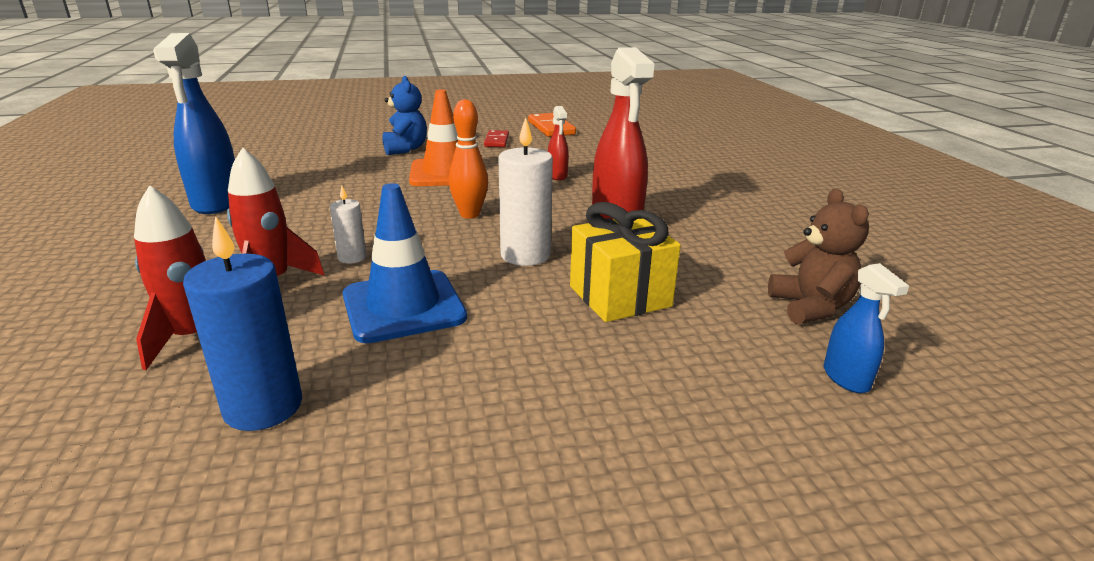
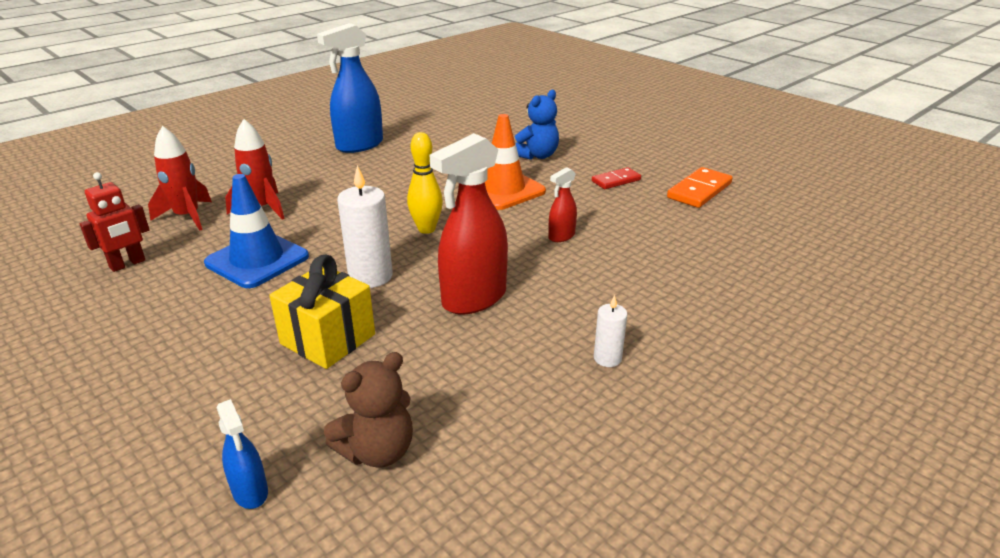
camera: 60 degrees right, 5 degrees up
blue candle [183,216,302,431] -> red robot [79,172,150,272]
white candle [330,186,367,264] -> white candle moved to [594,295,628,367]
orange bowling pin [449,99,488,219] -> yellow bowling pin [407,132,443,234]
blue spray bottle [824,263,909,393] -> blue spray bottle turned 75 degrees counterclockwise [217,399,268,509]

